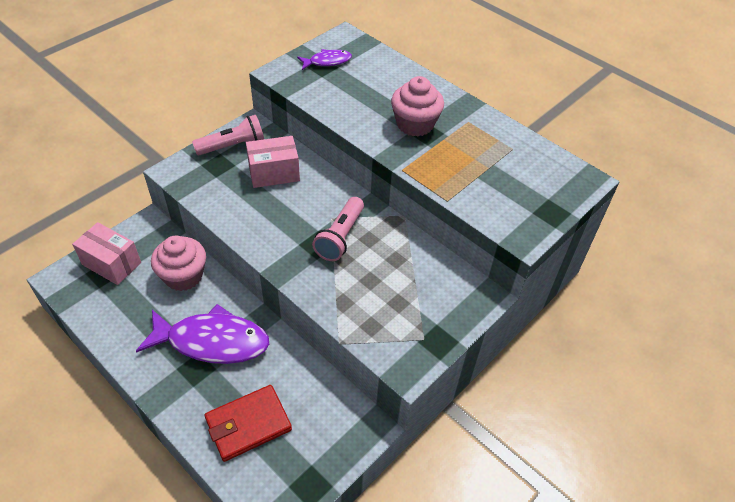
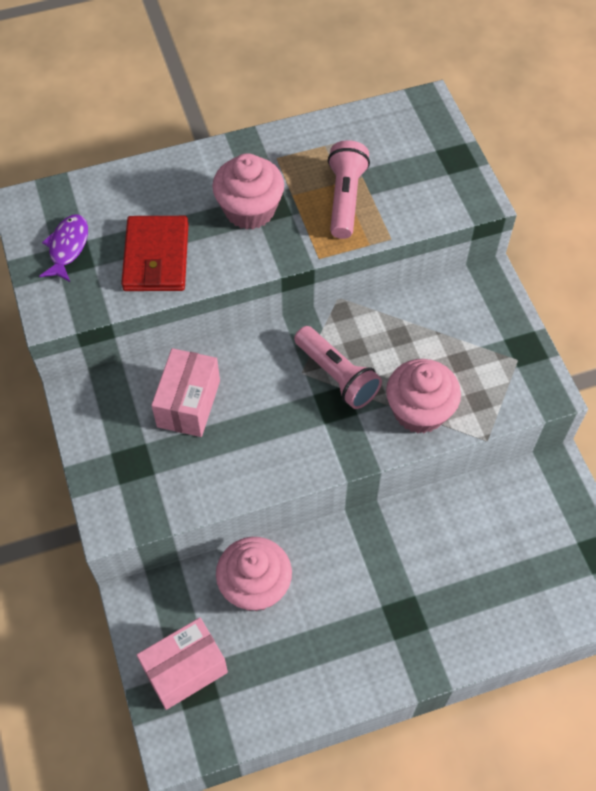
camera: 60 degrees left, 10 degrees up
purple fish [136,304,269,364] -> none
pink flashlight [192,115,264,155] -> pink flashlight moved to [328,140,370,239]
red wallet [205,385,292,462] -> red wallet moved to [121,216,189,291]
none -> pink cupcake [386,359,461,434]

